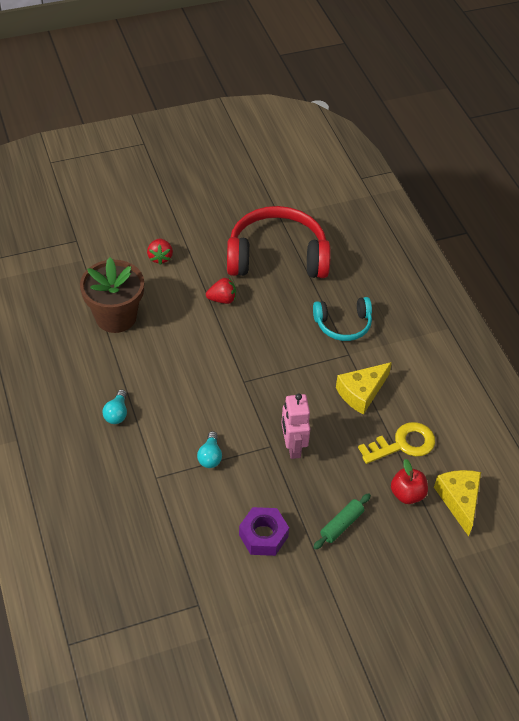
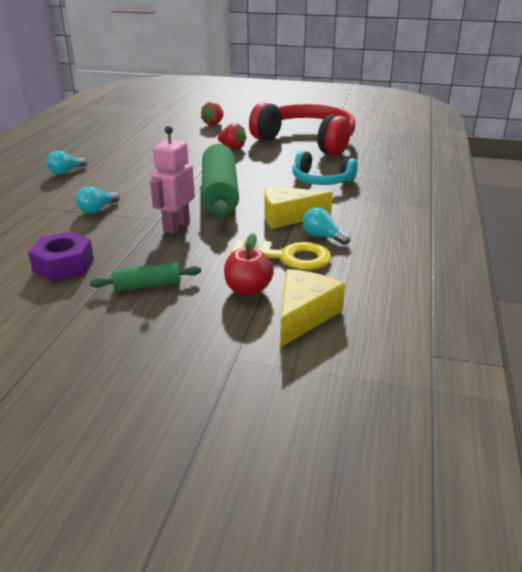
camera: 35 degrees right, 20 degrees down
brown flower pot [80,257,144,333] -> none
none -> green rolling pin [201,144,239,220]
none -> turquoise light bulb [303,207,351,245]

